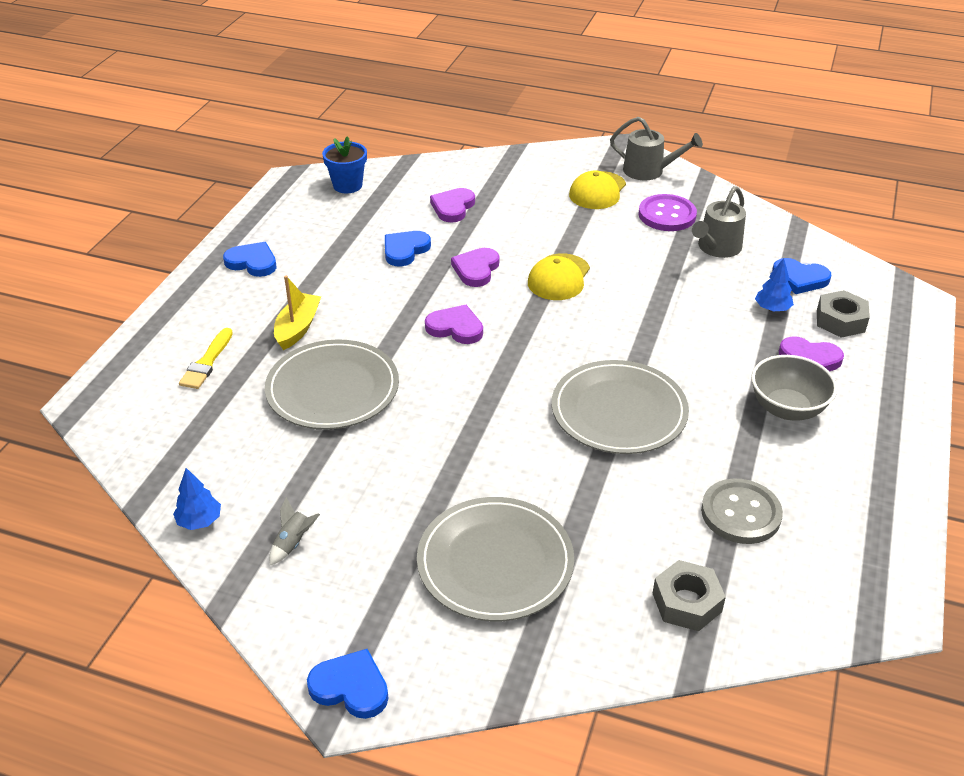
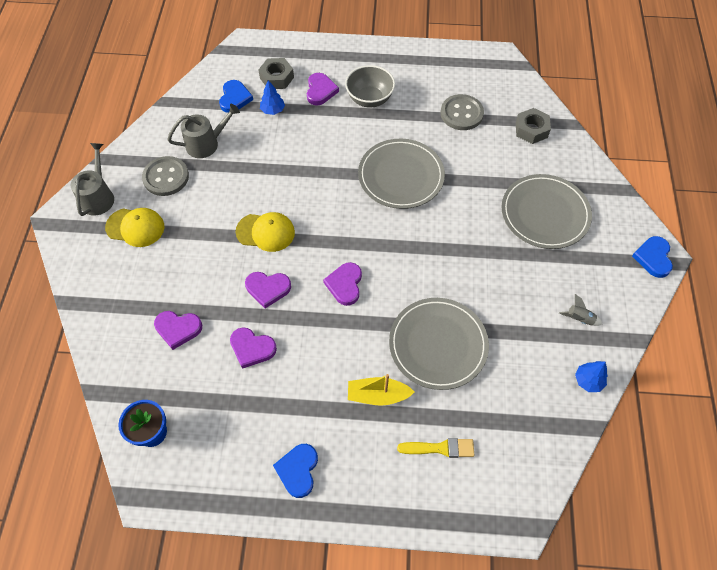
camera: 105 degrees left, 20 degrees up
blue heart [385,231,431,267] -> purple heart [230,327,277,369]
purple button [639,194,697,231] -> grey button [142,156,189,196]
grey watering can [692,186,746,258] -> grey watering can turned 45 degrees counterclockwise [167,104,240,158]

